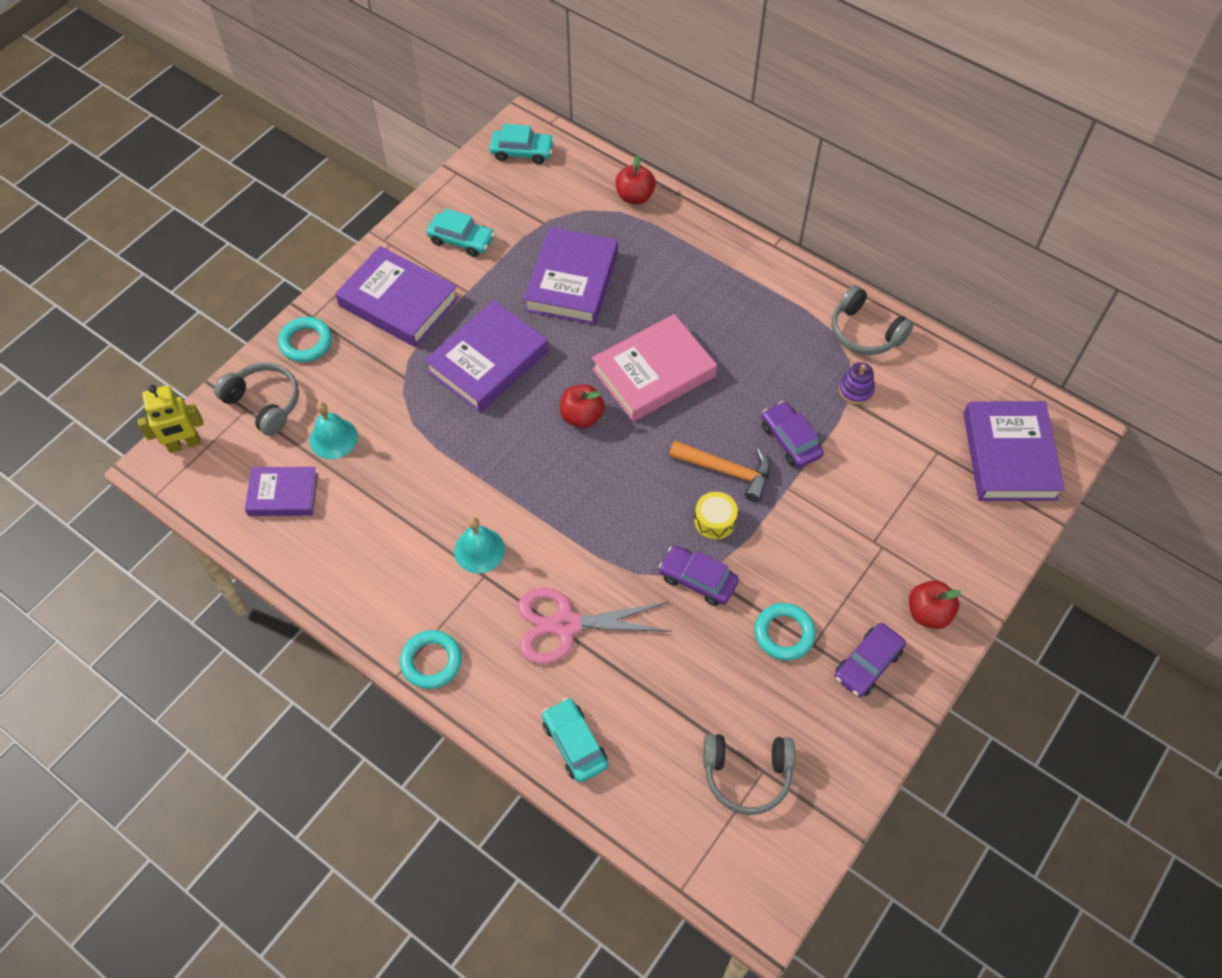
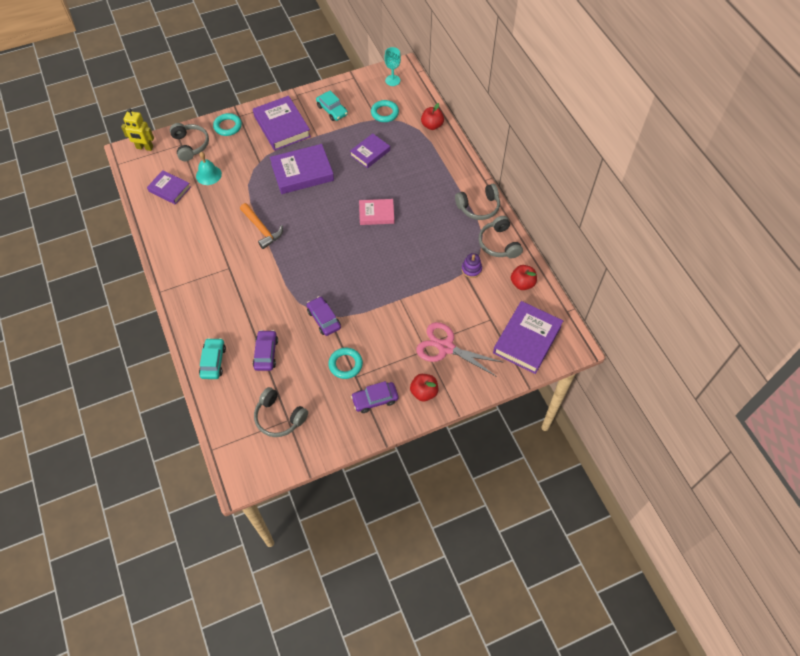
camera: 30 degrees right, 0 degrees up
turquoise ring [400,630,462,689] -> turquoise ring moved to [371,100,399,122]
turquoise bell [454,517,505,573] -> none
turquoise car [490,124,554,164] -> turquoise goblet [384,47,401,86]
pink scissors [518,588,672,664] -> pink scissors moved to [416,322,504,377]
purple book [524,227,618,325] -> purple book [350,133,390,168], size x0.61
red apple [560,384,605,428] -> red apple moved to [511,265,537,290]
pink book [592,314,717,421] -> pink book [359,199,394,225], size x0.61
orange hammer [669,441,770,502] -> orange hammer moved to [240,203,283,249]
yellow drum [694,492,738,540] -> none
purple car [762,401,824,468] -> purple car moved to [253,330,278,371]
none -> grey headphones [455,184,500,220]

